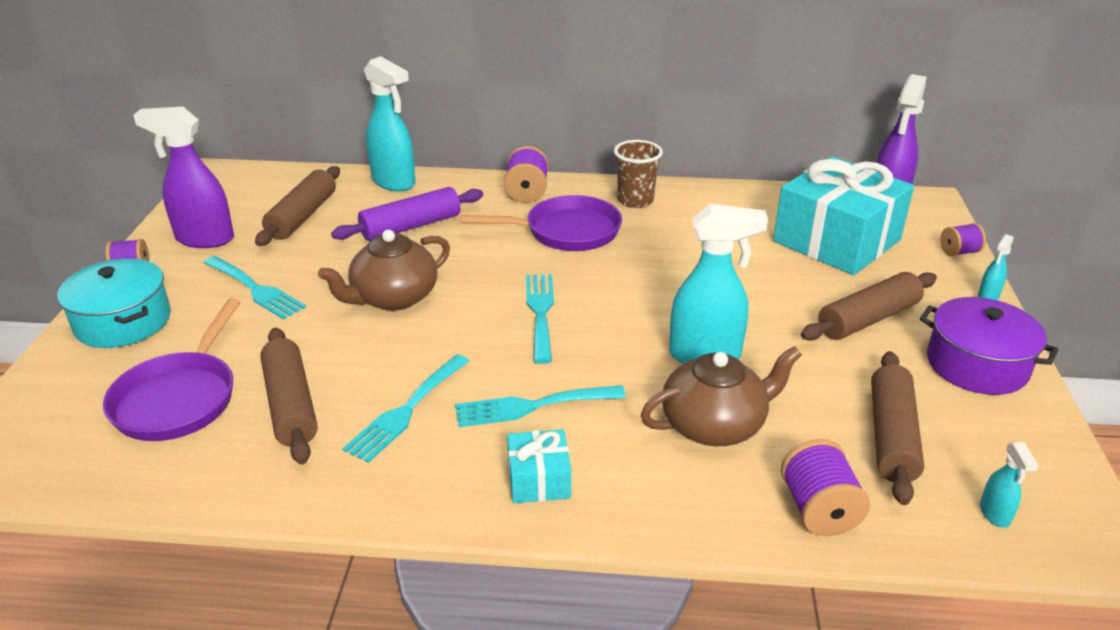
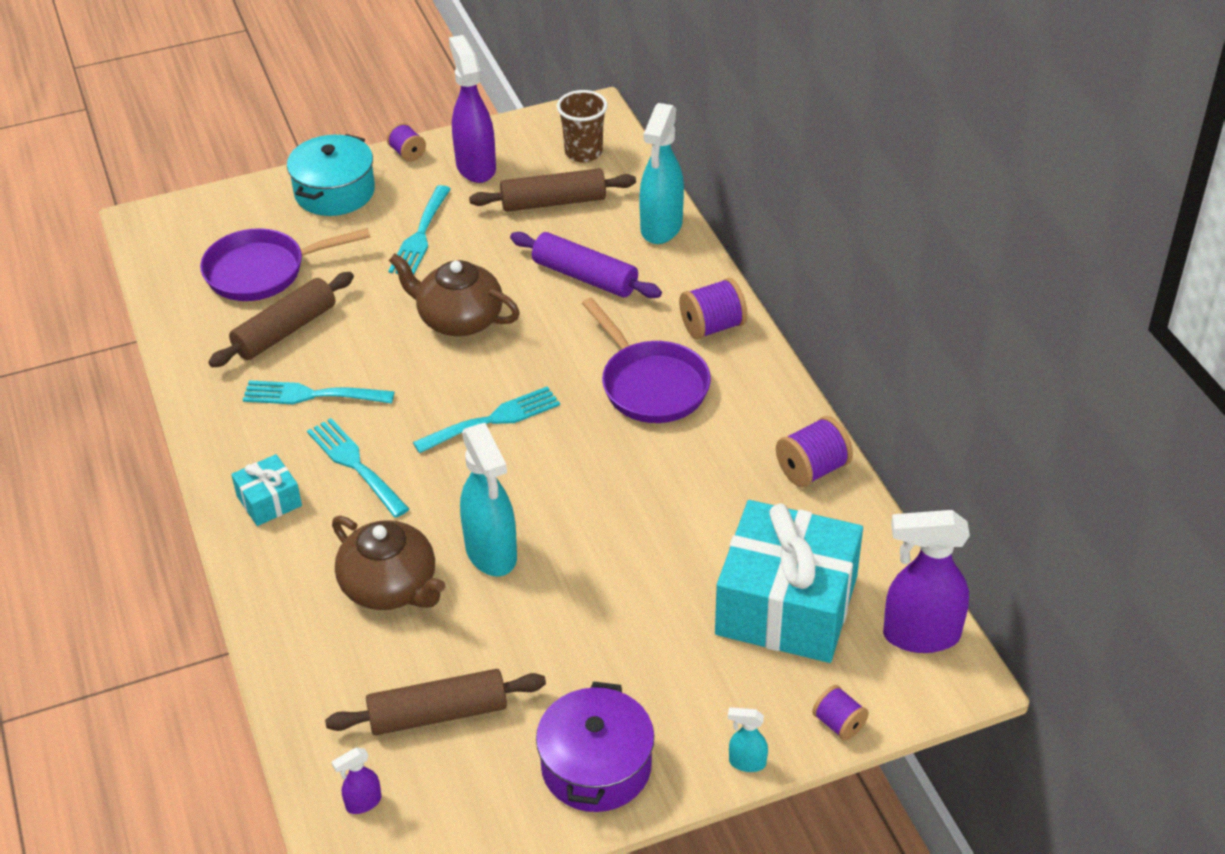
camera: 65 degrees right, 10 degrees up
brown cup [614,140,663,208] -> brown cup moved to [557,90,608,163]
purple spool [781,439,870,536] -> purple spool moved to [776,416,853,487]
brown rolling pin [801,272,937,341] -> none
turquoise spray bottle [980,442,1038,528] -> purple spray bottle [332,748,381,814]

